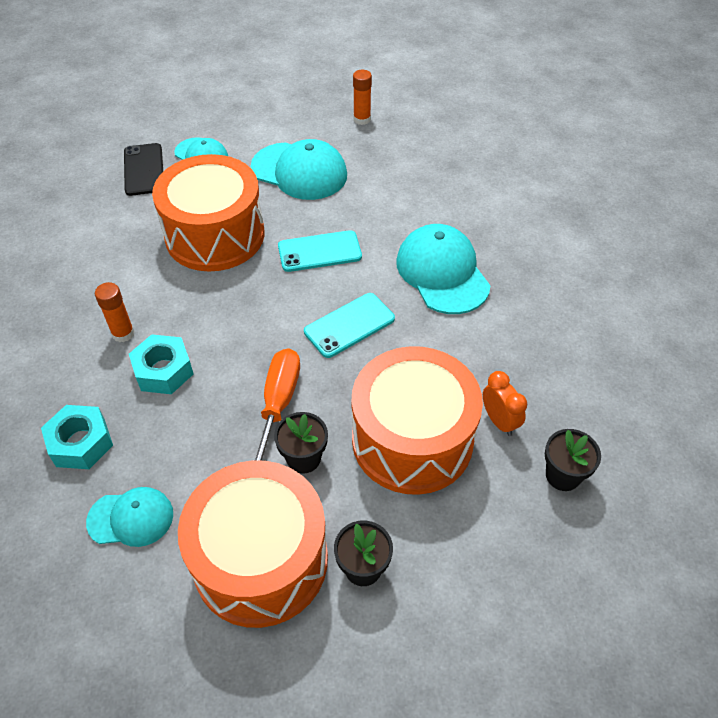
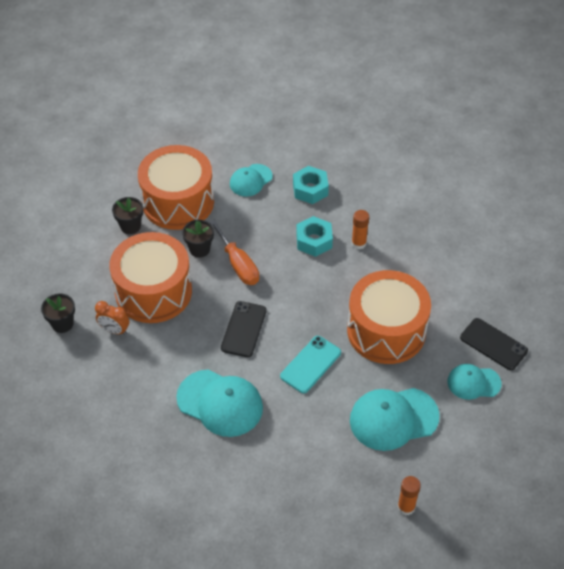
camera: 140 degrees right, 0 degrees up
turquoise phone [304,293,395,358] -> black phone [221,301,267,357]

